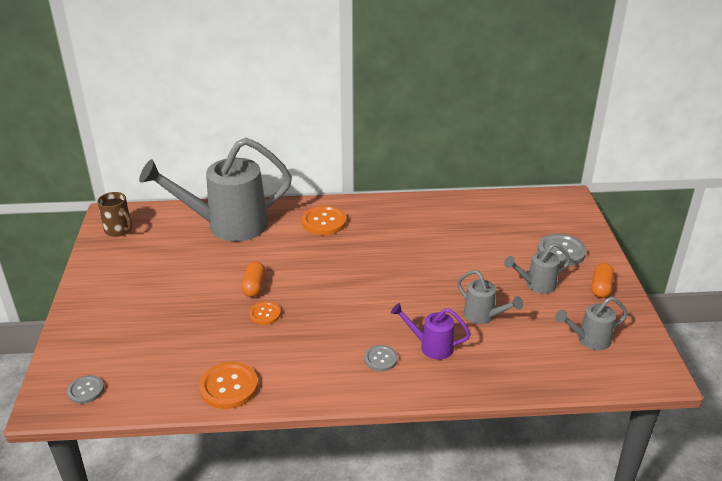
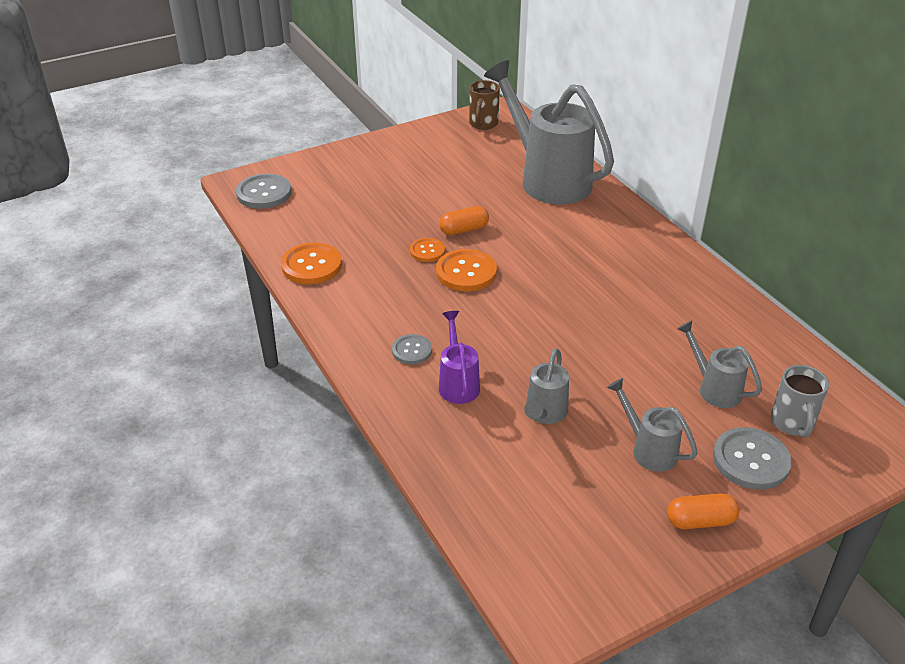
camera: 65 degrees right, 5 degrees up
grey button [67,375,104,404] -> grey button [236,174,292,209], size x1.67
orange button [302,206,346,235] -> orange button moved to [436,249,497,291]
grey watering can [555,297,628,350] -> grey watering can moved to [677,320,762,408]
none -> grey mug [771,365,829,438]

